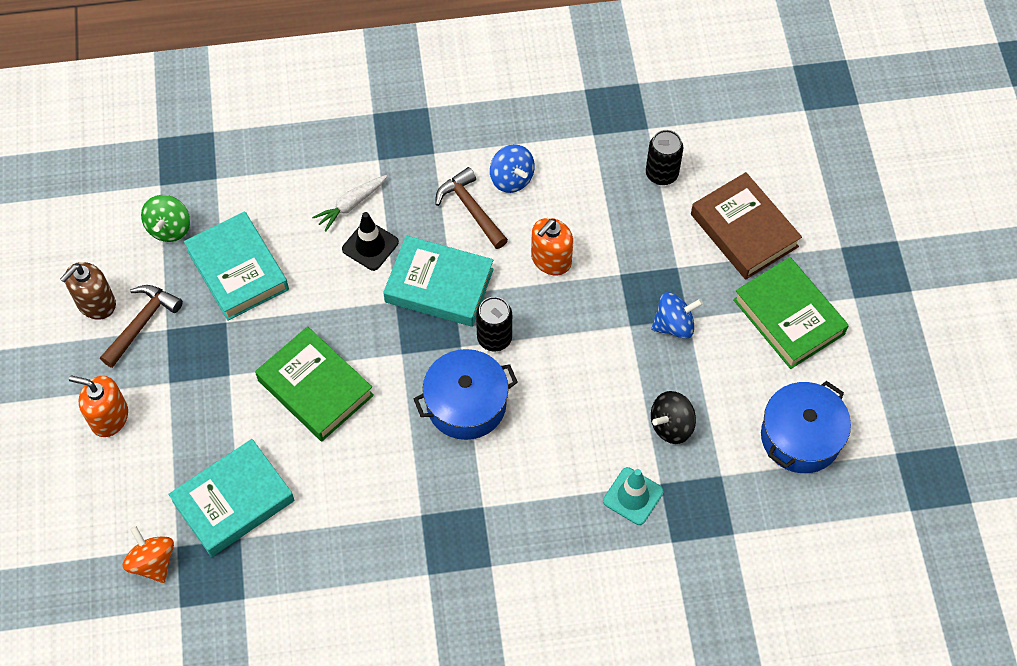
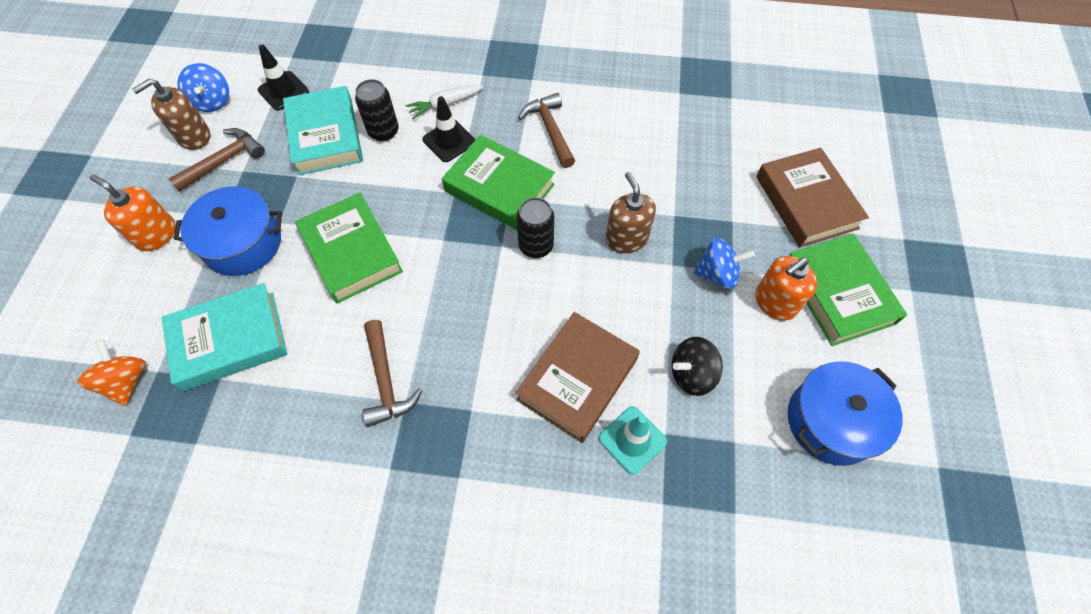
camera: 15 degrees right, 0 degrees up
green spinning top [141,195,190,242] -> black traffic cone [258,45,309,111]
turquoise book [383,235,494,327] -> green book [442,135,555,230]
blue pot [414,349,518,440] -> blue pot moved to [173,186,282,276]
blue spinning top [490,144,535,193] -> blue spinning top moved to [177,63,229,112]
orange soap dispenser [531,218,573,275] -> orange soap dispenser moved to [755,256,817,321]
black can [646,130,684,185] -> black can moved to [355,79,399,141]
none -> brown hammer [363,320,422,427]
none -> brown book [515,312,640,443]
none -> brown soap dispenser [606,172,656,253]

